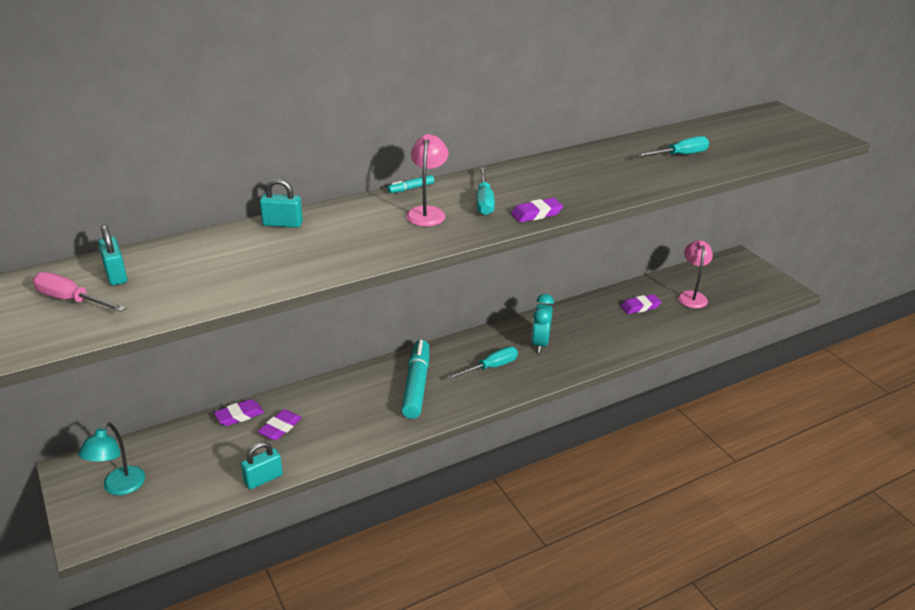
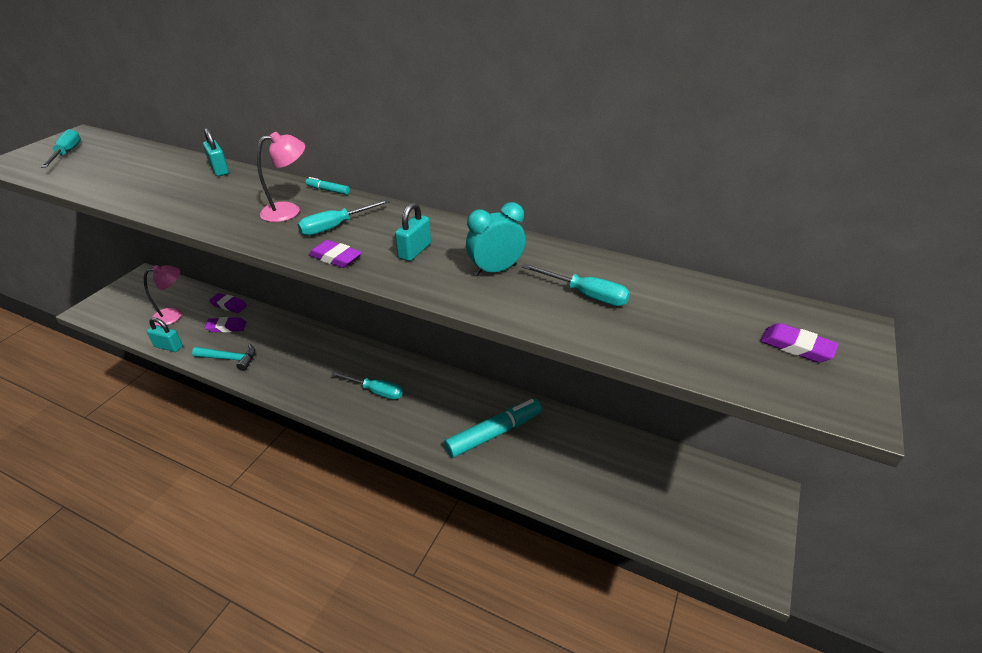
camera: 55 degrees right, 5 degrees up
pink screwdriver [33,272,126,312] -> turquoise screwdriver [41,129,81,168]
turquoise lamp [78,422,145,495] -> none
turquoise padlock [98,225,127,285] -> turquoise padlock moved to [395,202,431,261]
turquoise marker [402,340,429,419] -> turquoise marker moved to [444,399,542,458]
turquoise clock [531,294,554,353] -> turquoise clock moved to [466,202,526,276]
purple eraser [621,294,661,314] -> purple eraser moved to [760,323,838,363]
pink lamp [678,240,713,308] -> pink lamp moved to [144,265,181,326]
none -> turquoise hammer [192,344,255,371]

